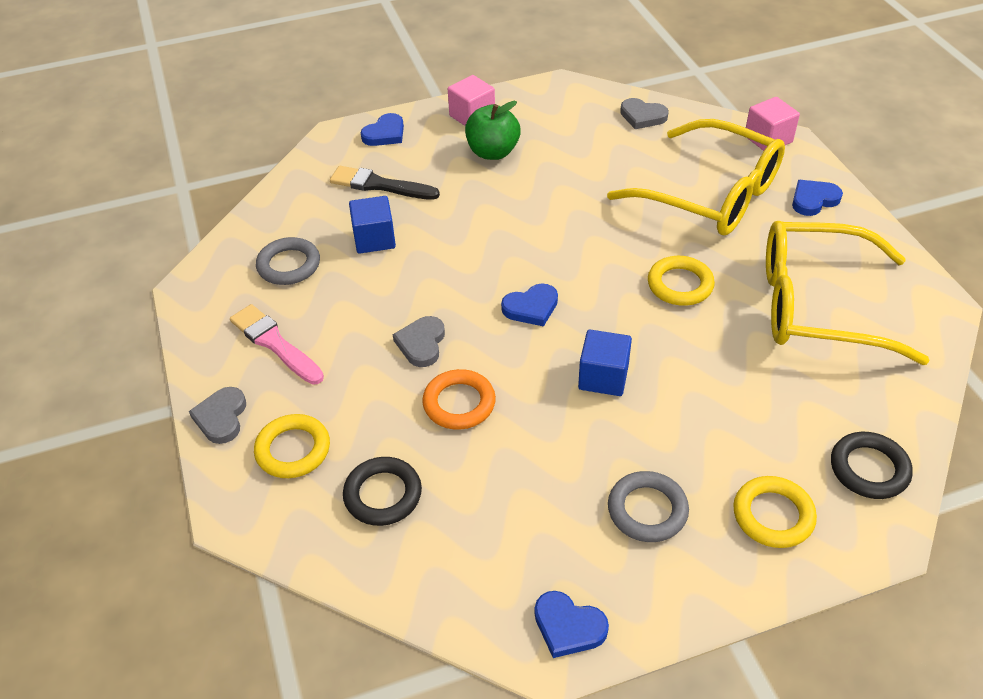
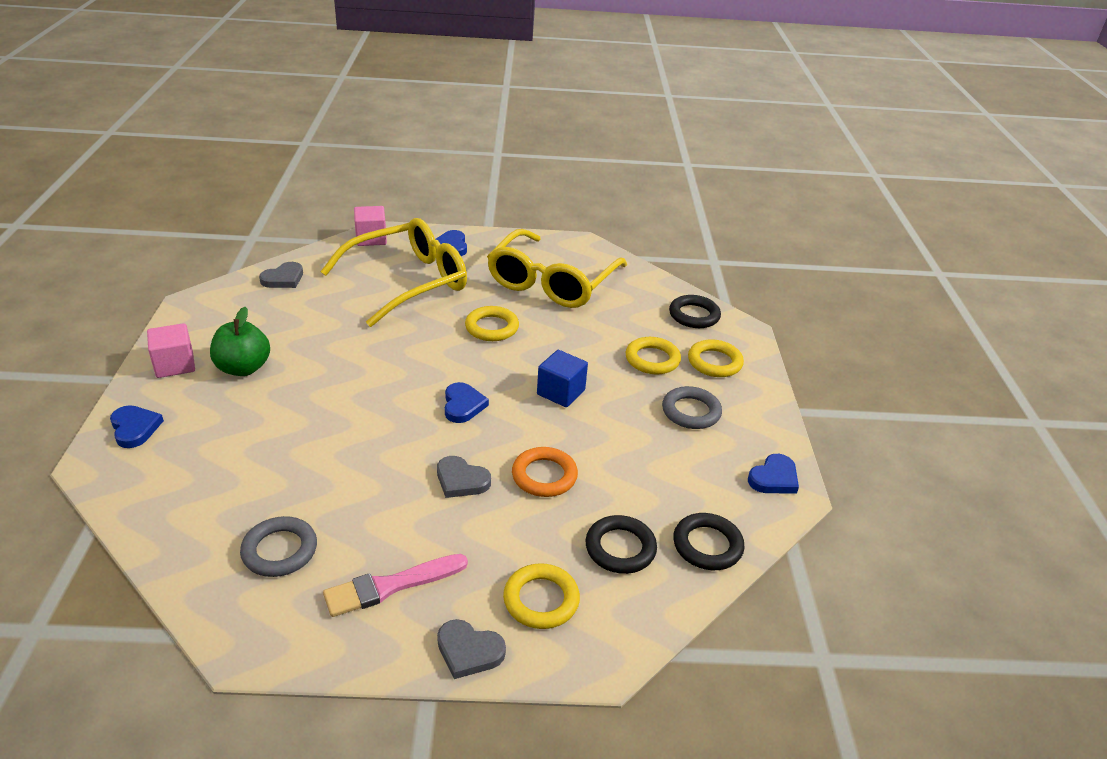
camera: 75 degrees left, 10 degrees down
black brush [330,166,440,200] -> none
blue cube [349,196,396,254] -> none
none -> yellow ring [625,337,681,374]
none -> black ring [673,513,744,570]

